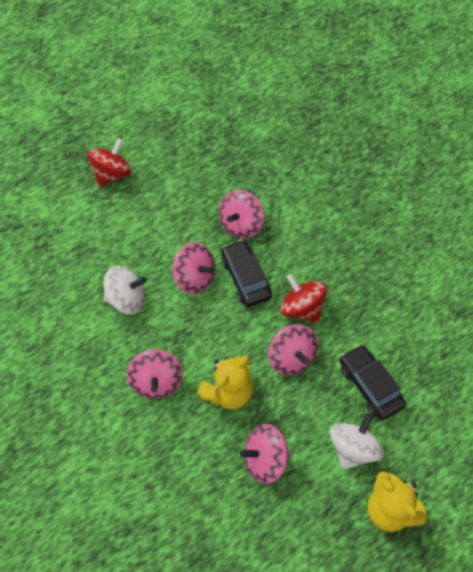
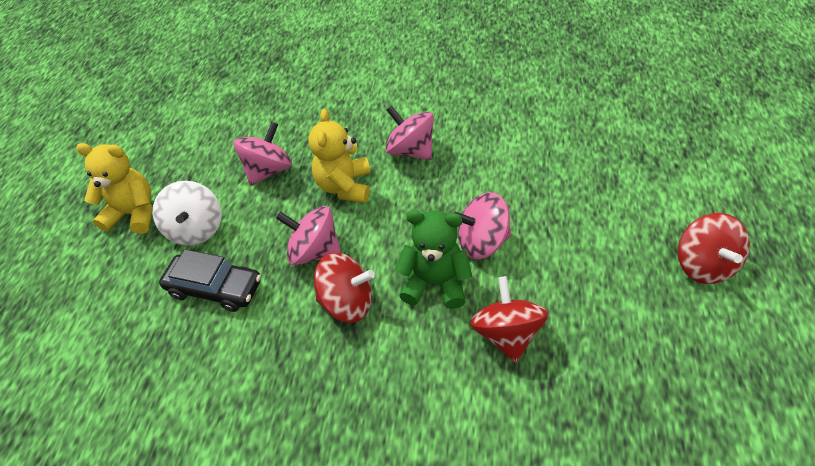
camera: 140 degrees right, 10 degrees down
white spinning top [104,265,147,314] -> none
pink spinning top [219,190,264,239] -> red spinning top [470,276,548,363]
black car [221,240,272,307] -> green teddy bear [395,210,472,309]

